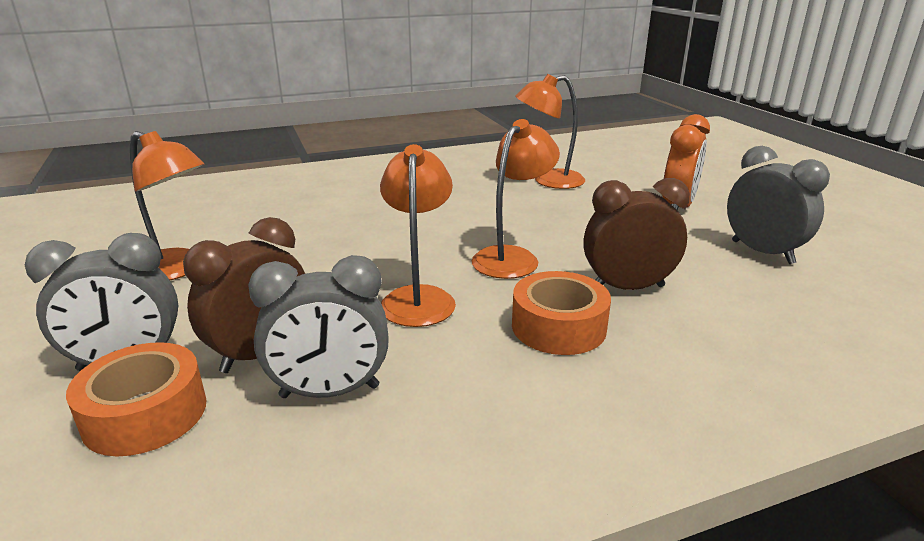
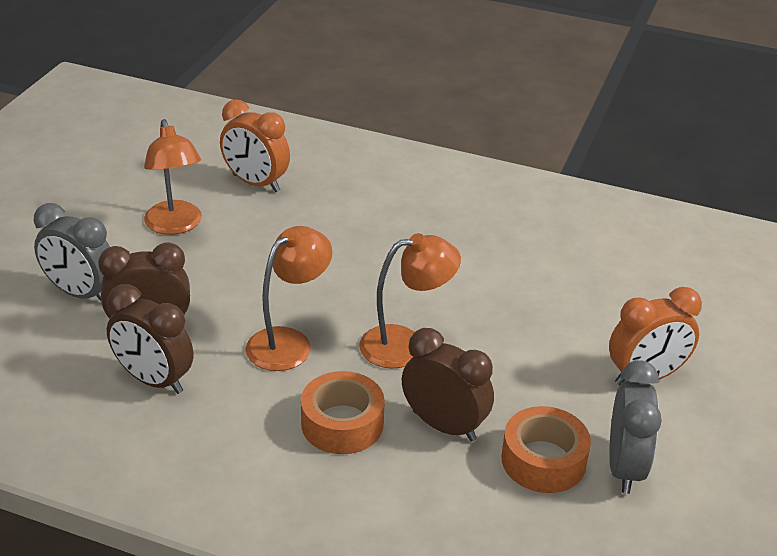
camera: 40 degrees right, 10 degrees up
orange tape [66,342,207,456] -> orange tape moved to [501,406,591,493]
grey clock [248,255,389,398] -> brown clock [107,284,194,394]
orange lamp [515,74,585,189] -> none
none -> orange clock [220,99,290,192]

